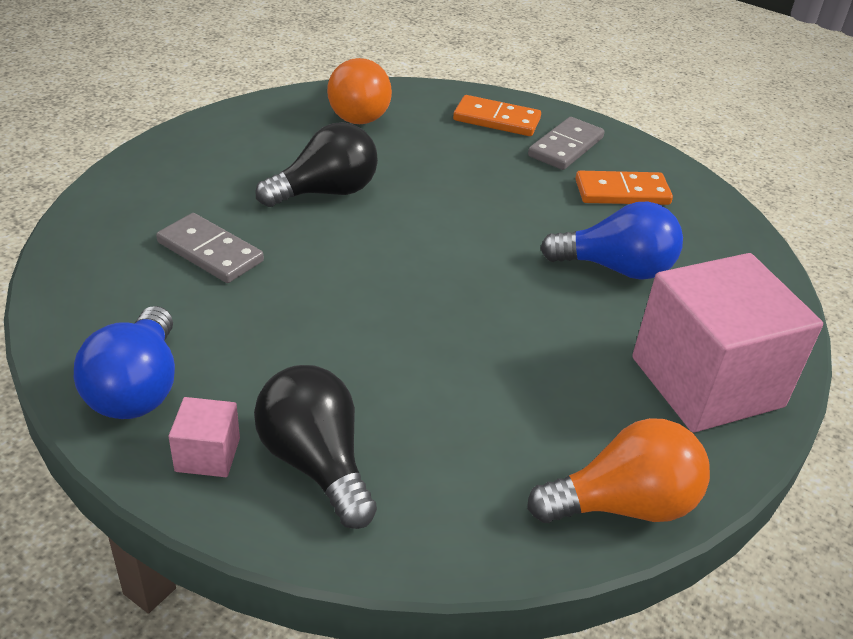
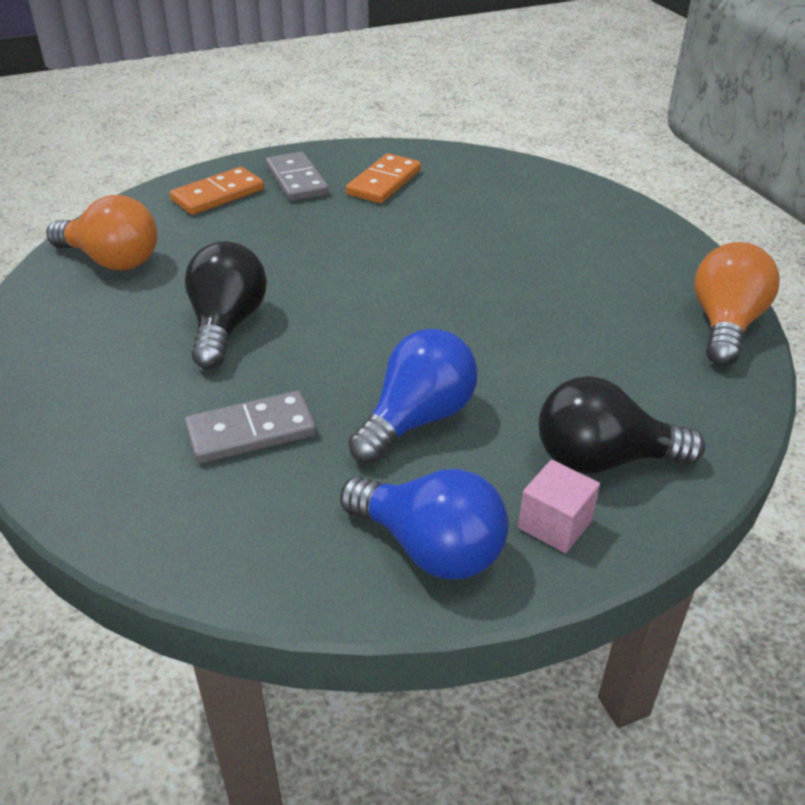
camera: 55 degrees left, 0 degrees up
blue light bulb [540,201,683,280] -> blue light bulb moved to [348,329,477,464]
pink cube [632,253,823,432] -> none

